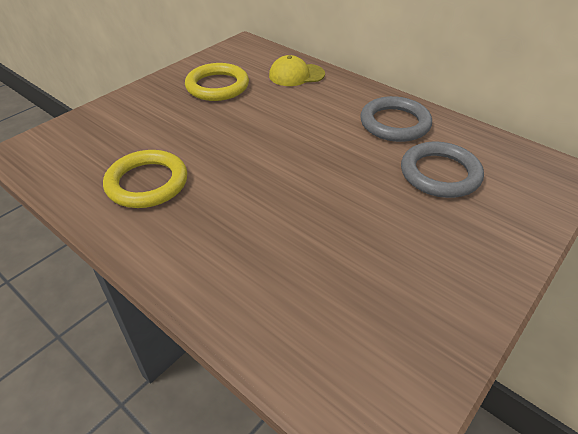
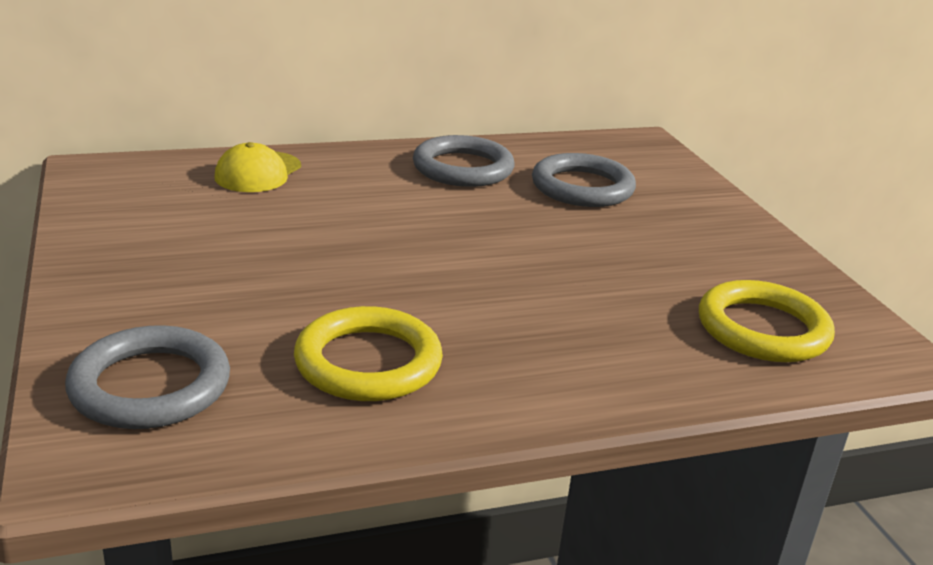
camera: 60 degrees left, 15 degrees down
yellow ring [185,63,249,101] -> yellow ring moved to [699,280,835,362]
none -> grey ring [65,325,230,429]

